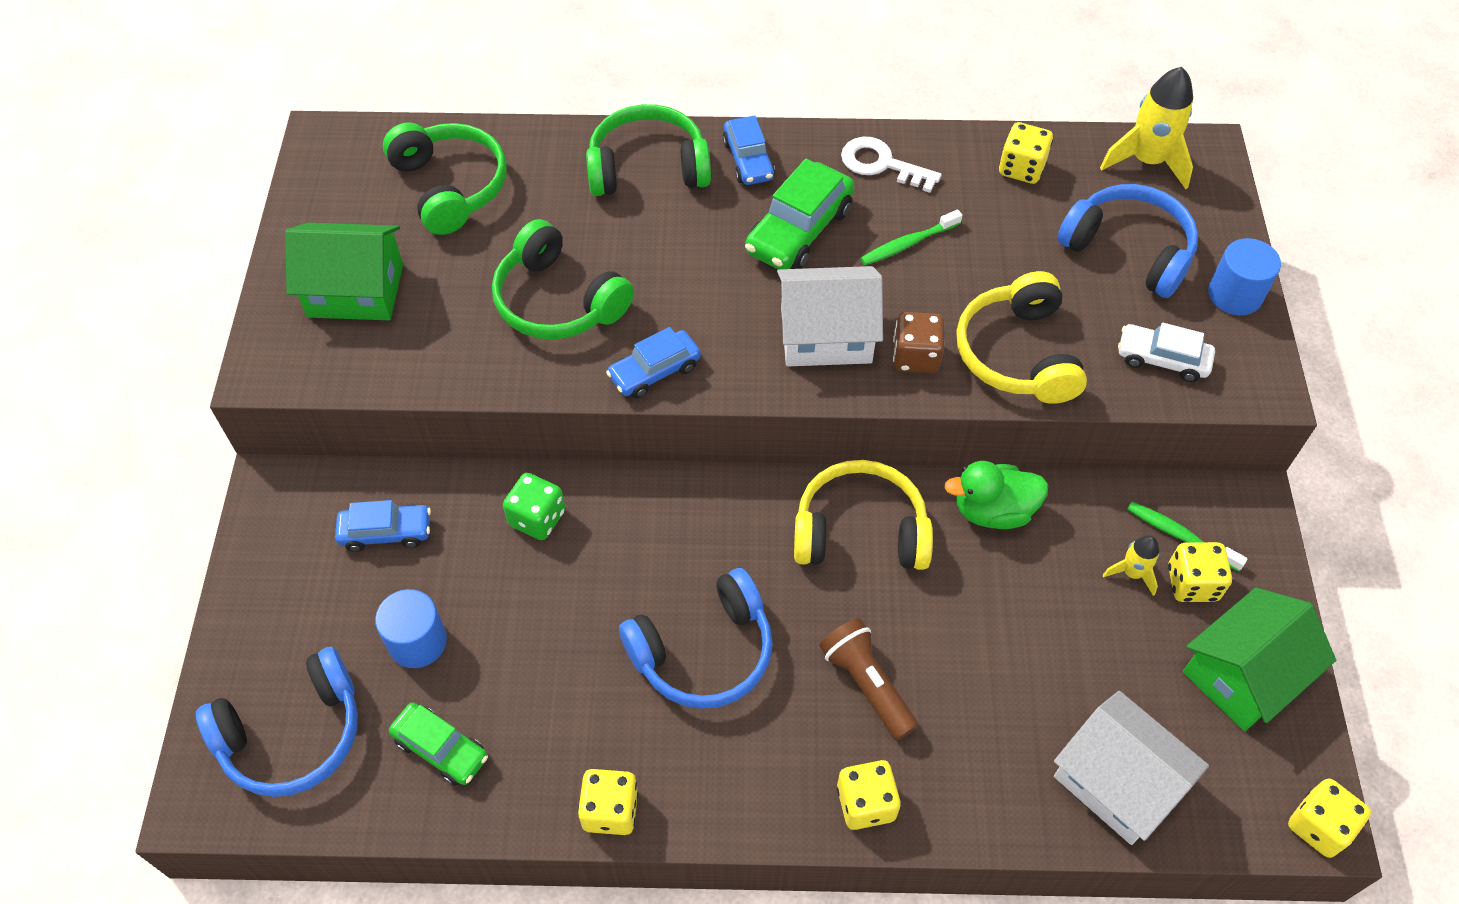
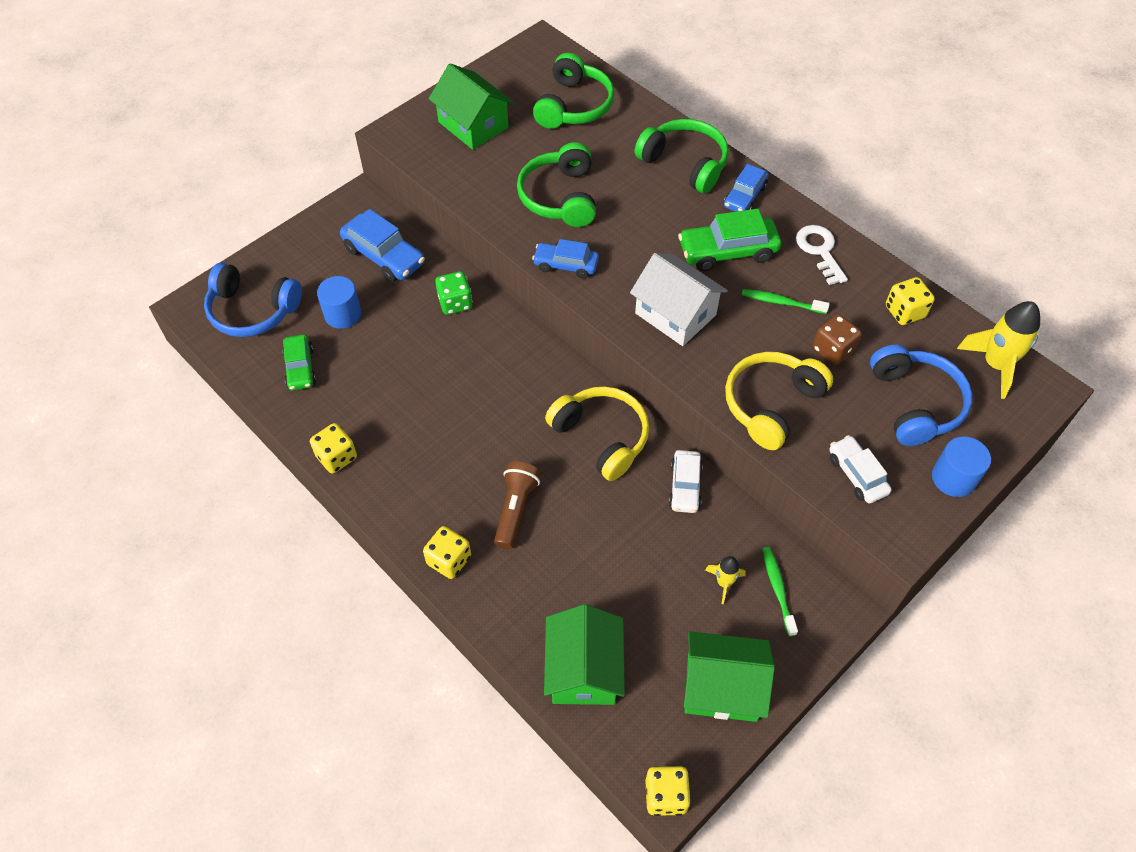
camera: 45 degrees right, 0 degrees up
blue car [335,500,431,552] -> blue car [340,209,425,282], size x1.55
blue headphones [619,568,773,709] -> none
brown dice [893,312,945,373] -> brown dice moved to [813,314,862,365]
green duck [944,461,1048,529] -> white car [669,450,703,513]
white house [1054,691,1209,845] -> green house [544,604,625,705]
yellow dice [1168,542,1232,602] -> none

